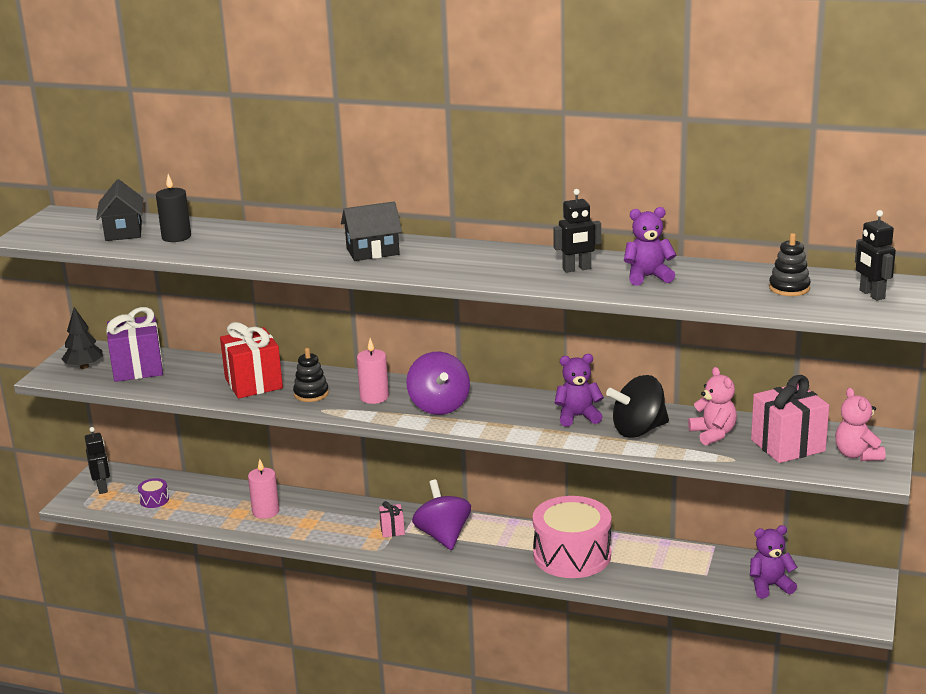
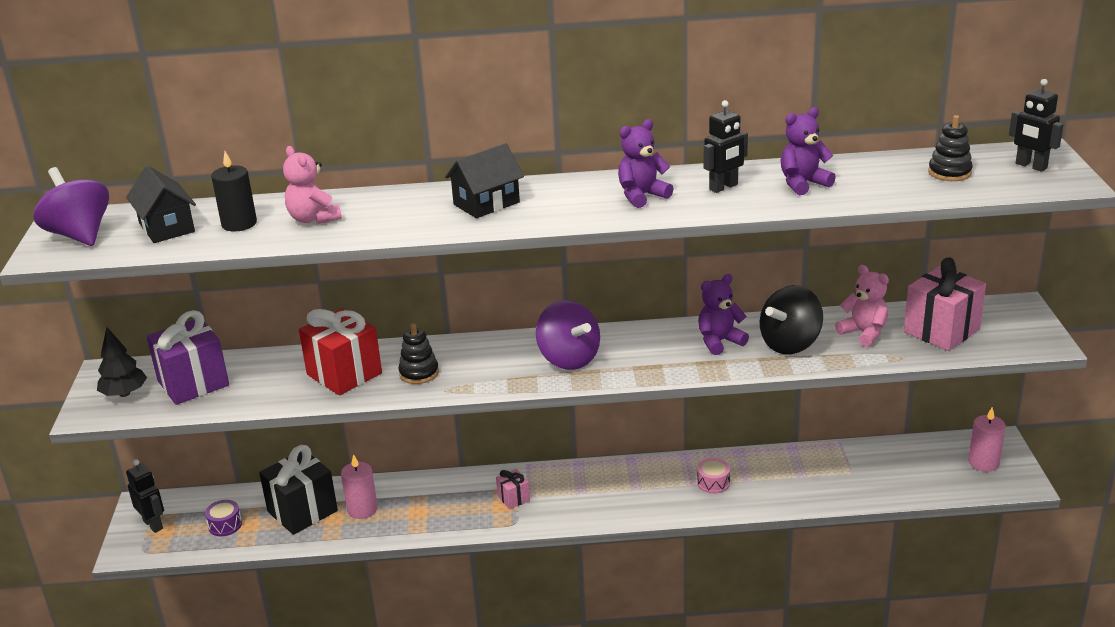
camera: 20 degrees left, 5 degrees up
pink candle [357,338,389,404] -> pink candle moved to [968,407,1006,472]
purple spinning top [412,480,471,550] -> purple spinning top moved to [33,167,109,246]
pink drum [533,496,611,578] -> pink drum [697,458,730,494], size x0.40
purple teddy bear [750,525,798,599] -> purple teddy bear moved to [618,119,673,208]
pink teddy bear [835,388,885,461] -> pink teddy bear moved to [283,146,342,224]
none -> black gift [259,445,338,535]

